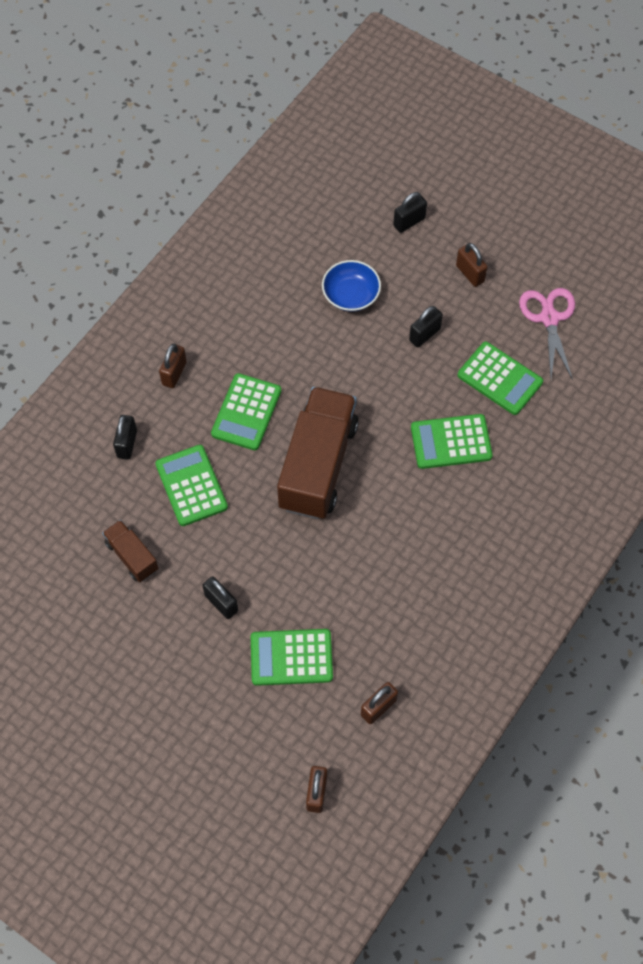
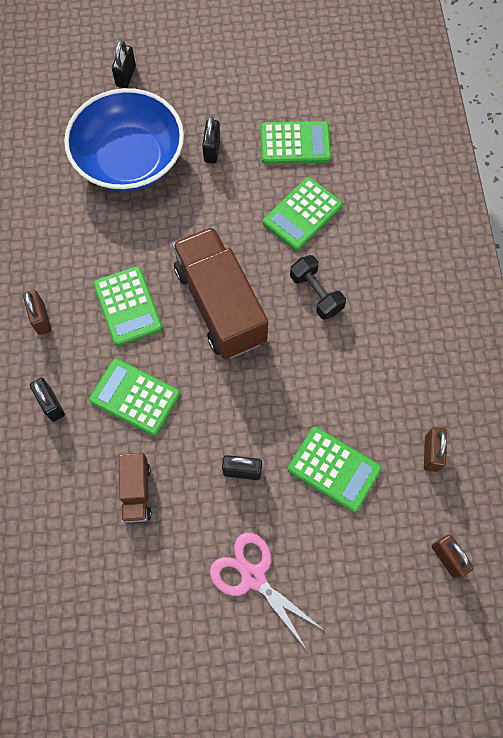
camera: 40 degrees left, 5 degrees up
brown truck [102,520,158,582] -> brown truck turned 105 degrees counterclockwise [119,453,152,524]
green calculator [251,629,333,686] -> green calculator turned 105 degrees counterclockwise [288,427,382,512]
blue bowl [322,260,381,312] -> blue bowl [64,88,184,191], size x2.01
brown padlock [456,243,487,287] -> none
pink scissors [519,288,575,380] -> pink scissors moved to [210,532,324,649]
none -> black dumbbell [290,255,346,319]

